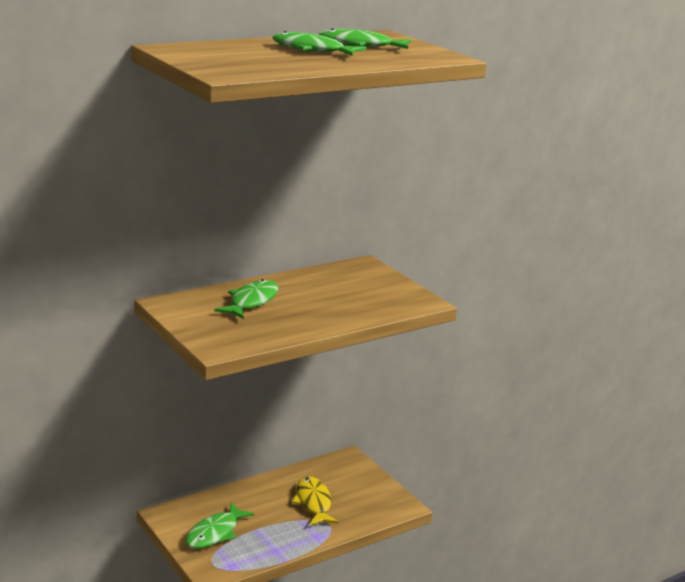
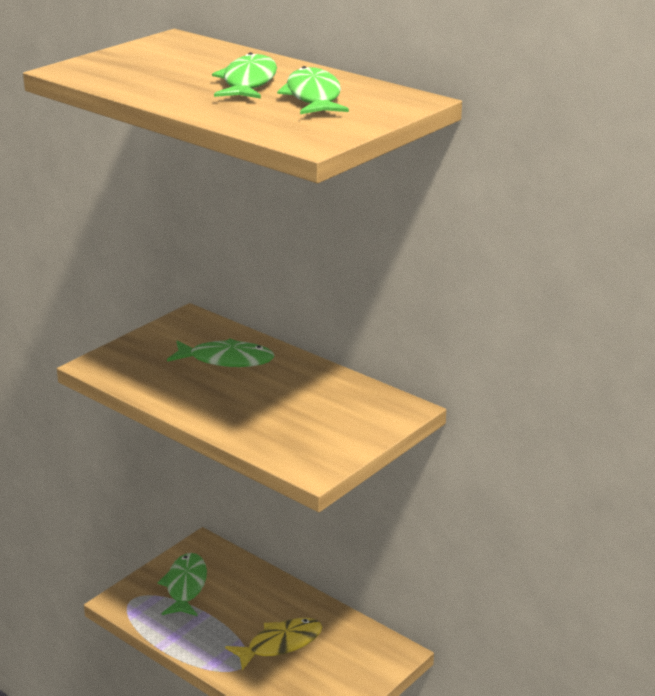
camera: 75 degrees right, 5 degrees up
green fish [186,502,254,549] -> green fish turned 75 degrees clockwise [157,553,207,616]

